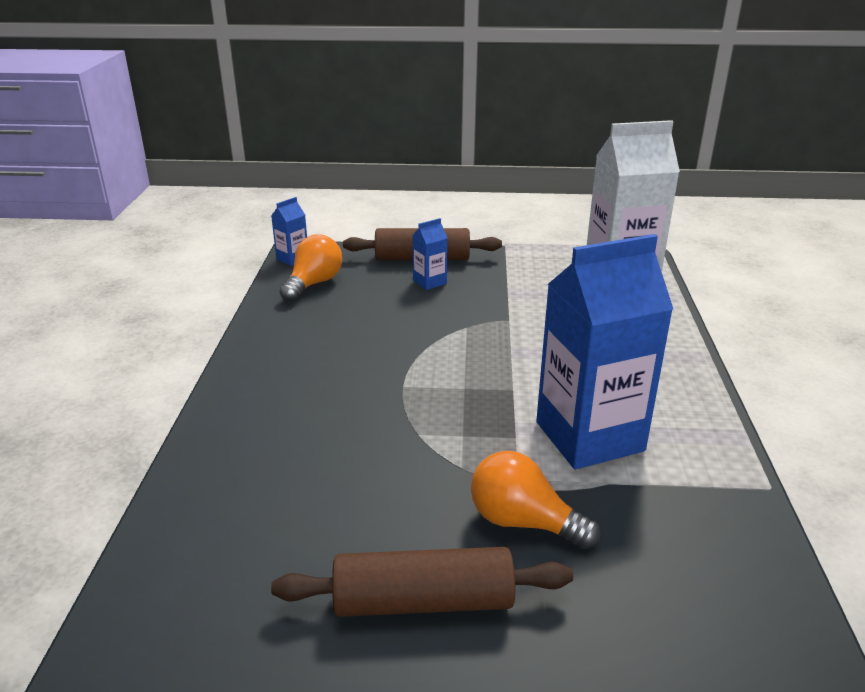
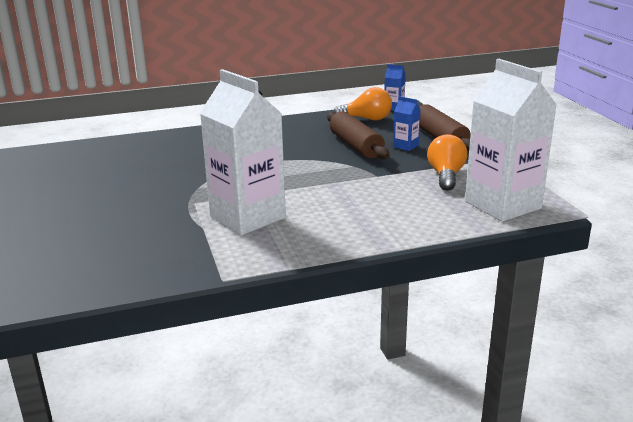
camera: 70 degrees right, 5 degrees down
brown rolling pin [271,547,573,617] -> brown rolling pin moved to [327,111,390,159]
orange light bulb [471,451,600,549] -> orange light bulb moved to [427,134,467,191]
blue carton [536,234,673,469] -> white carton [200,69,286,235]

